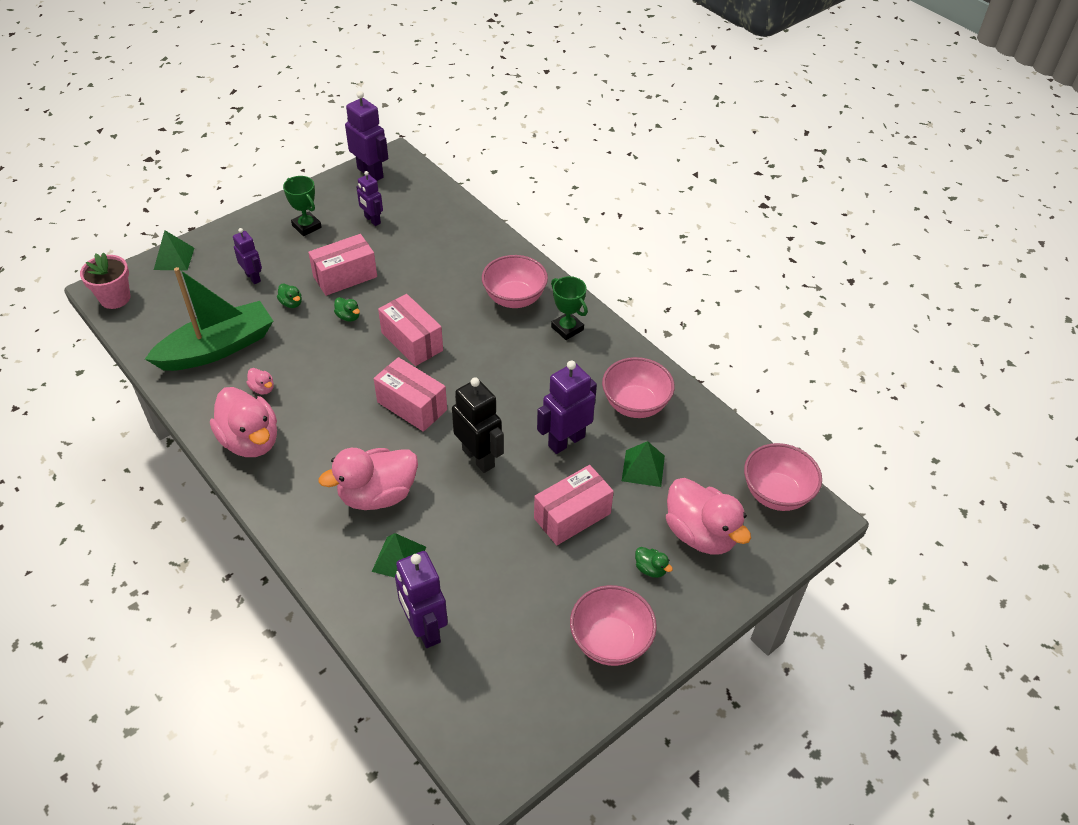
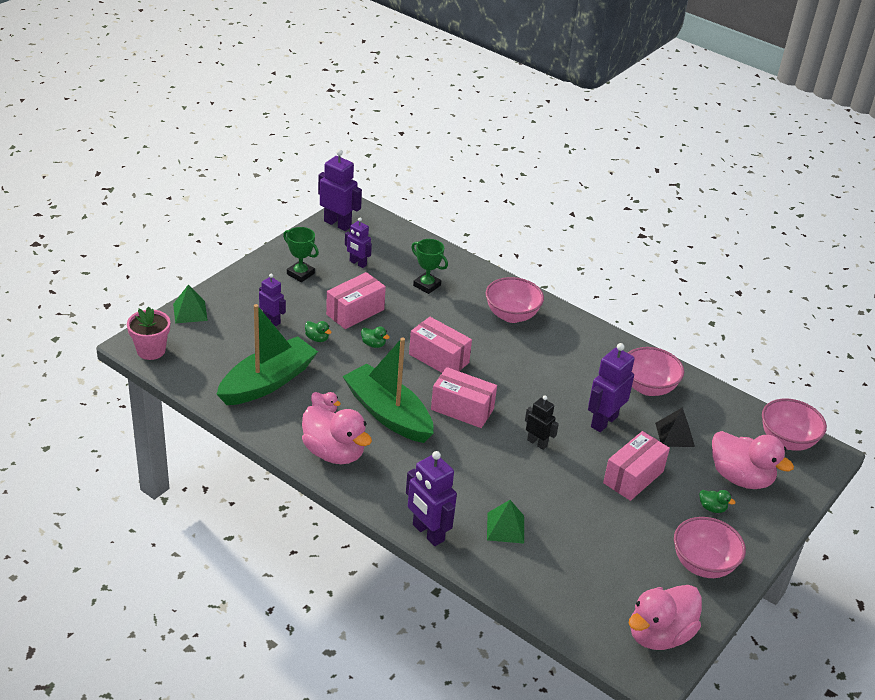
camera: 15 degrees left, 10 degrees down
pink duck [319,448,418,510] -> pink duck moved to [628,585,702,650]
purple robot [395,551,448,648] -> purple robot moved to [406,451,457,546]
black robot [452,378,504,473] -> black robot [525,395,559,450], size x0.61
green trophy [551,276,588,340] -> green trophy moved to [411,239,448,294]
green pyramid [622,441,665,487] -> black pyramid [655,407,695,447]
none -> green boat [342,338,434,443]

